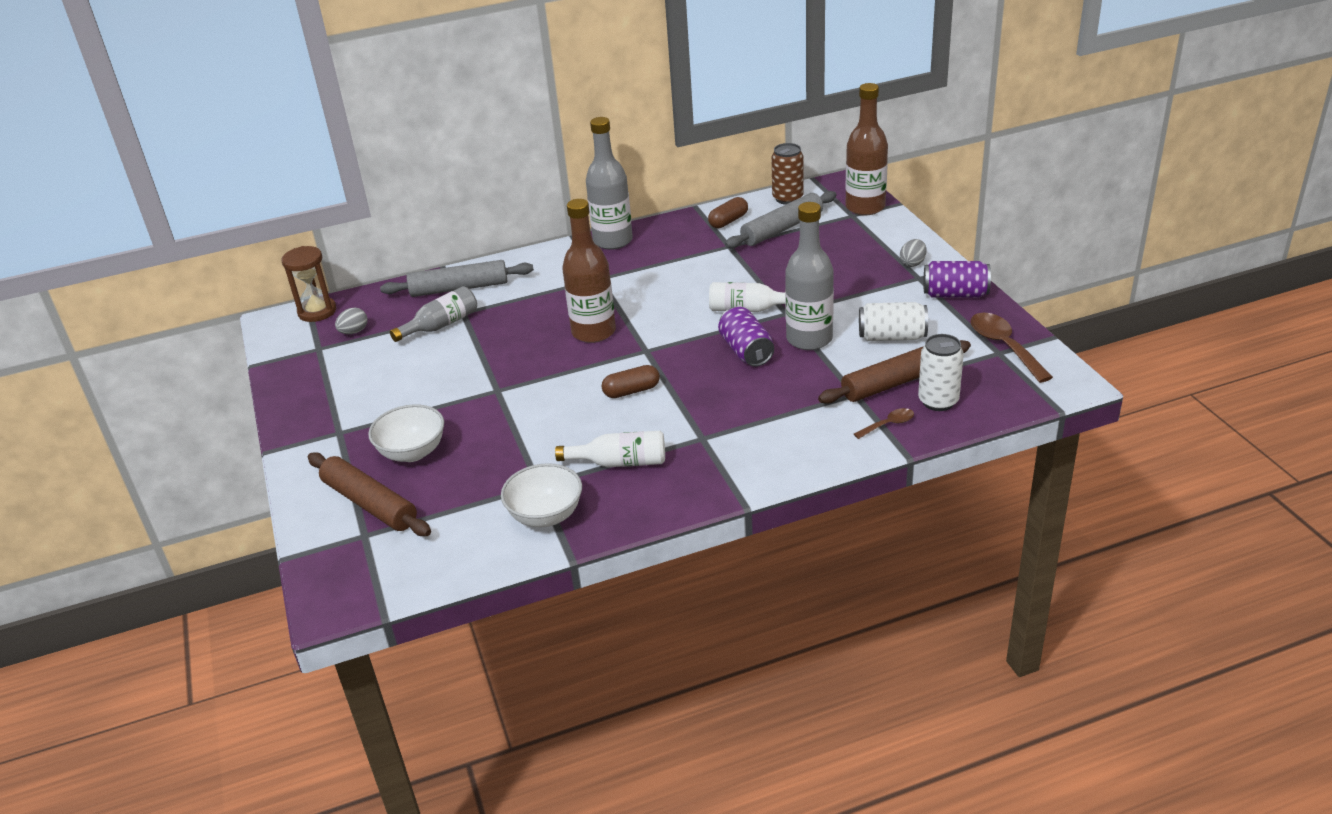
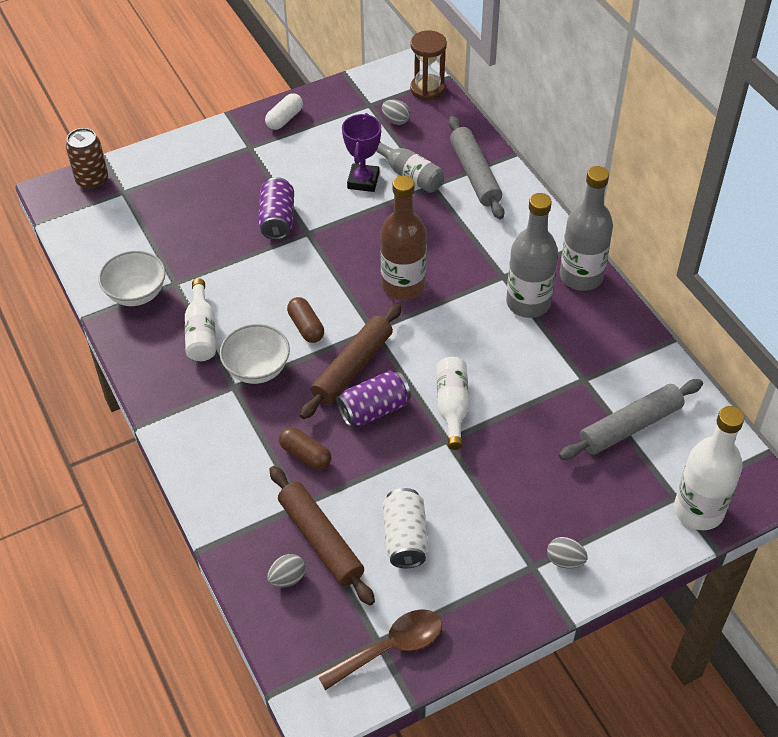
camera: 80 degrees right, 15 degrees up
brown rolling pin [308,452,431,536] -> brown rolling pin moved to [300,303,402,419]
white bowl [368,404,444,462] -> white bowl moved to [220,324,290,384]
brown capsule [708,197,748,228] -> brown capsule moved to [279,427,331,470]
grey rolling pin [725,191,837,249] -> grey rolling pin turned 75 degrees counterclockwise [559,379,703,460]
brown can [772,143,804,205] -> brown can moved to [66,128,108,190]
grey bottle [785,202,834,350] -> grey bottle moved to [506,193,558,318]
brown bottle [845,83,888,215] -> white bottle [674,406,744,530]
brown spoon [854,408,914,439] -> none
white can [918,334,964,411] -> grey egg [267,554,306,588]
purple can [923,261,991,298] -> purple can moved to [258,177,294,240]
none -> white capsule [265,93,303,130]
none -> purple trophy [342,113,381,192]

